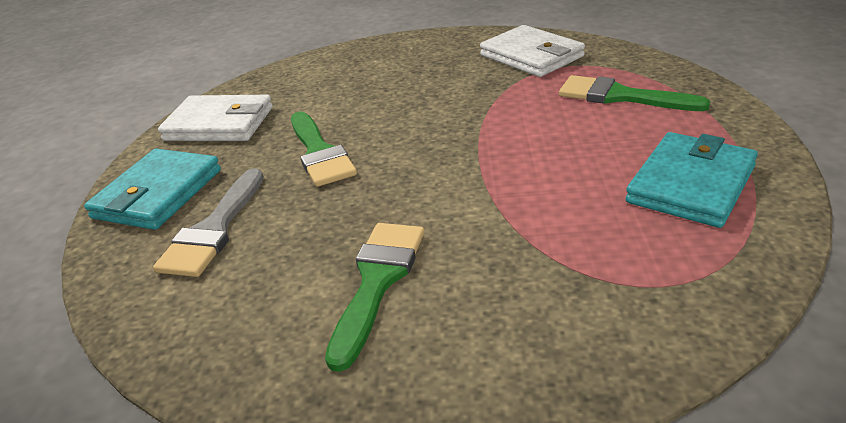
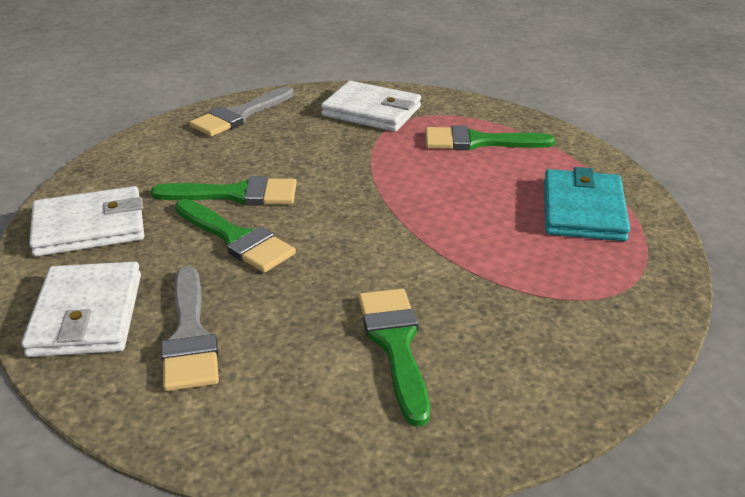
camera: 30 degrees left, 0 degrees up
turquoise wallet [84,149,221,230] -> white wallet [21,262,141,357]
none -> green brush [151,176,296,206]
none -> grey brush [189,87,294,137]

